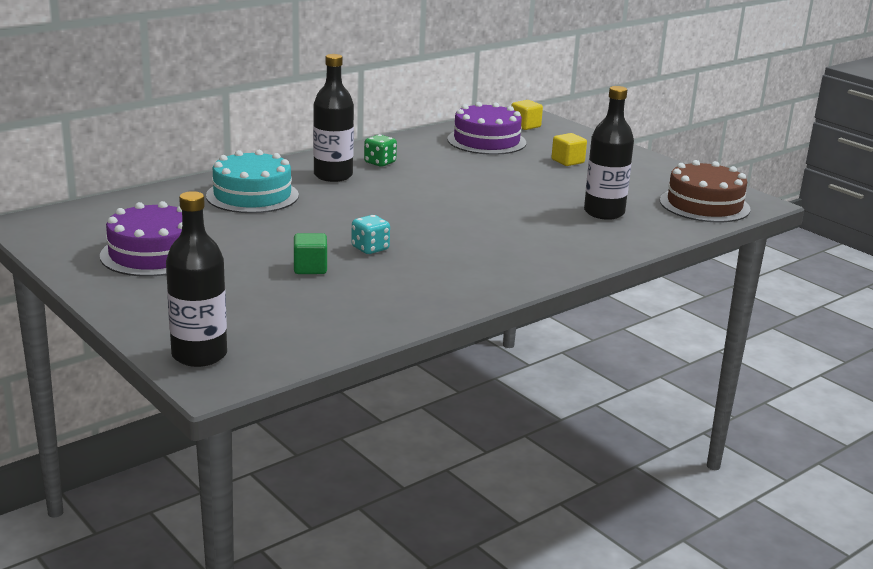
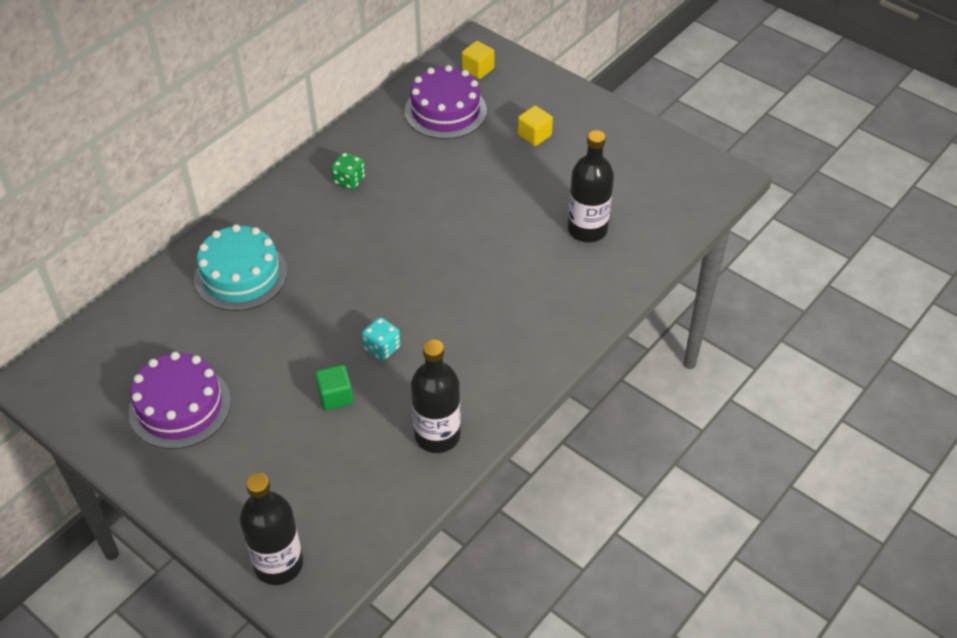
camera: 10 degrees left, 25 degrees up
black bottle [313,54,354,182] -> black bottle moved to [411,340,461,453]
brown cake [660,160,751,222] -> none

